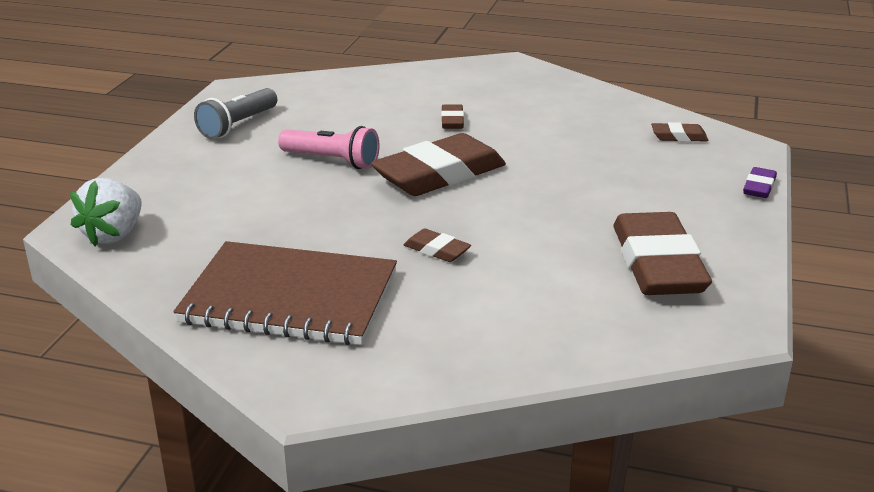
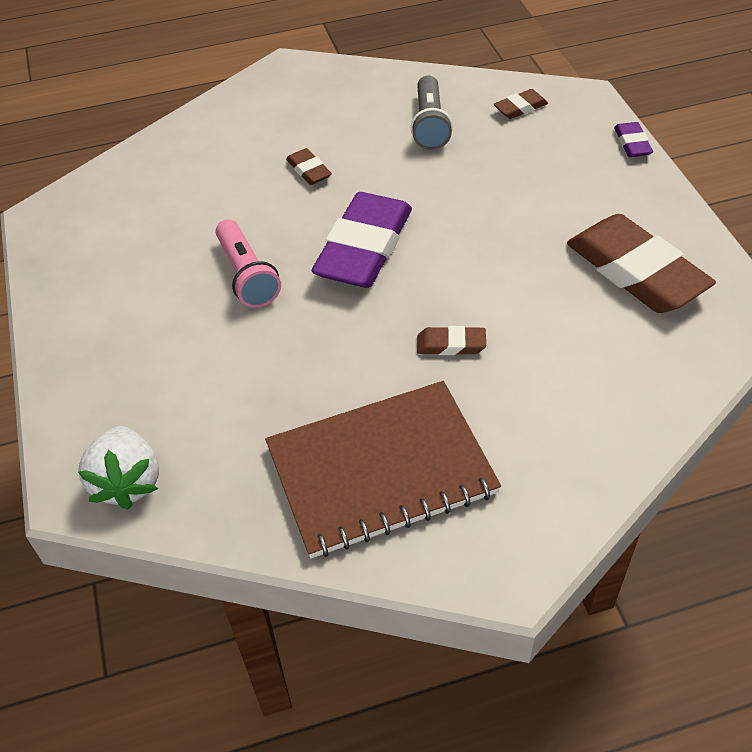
camera: 30 degrees left, 20 degrees up
grey flashlight [194,88,277,139] -> grey flashlight moved to [411,75,453,150]
pink flashlight [278,126,379,169] -> pink flashlight turned 75 degrees clockwise [215,219,281,308]
brown eraser [371,133,506,196] -> purple eraser [312,192,412,288]

